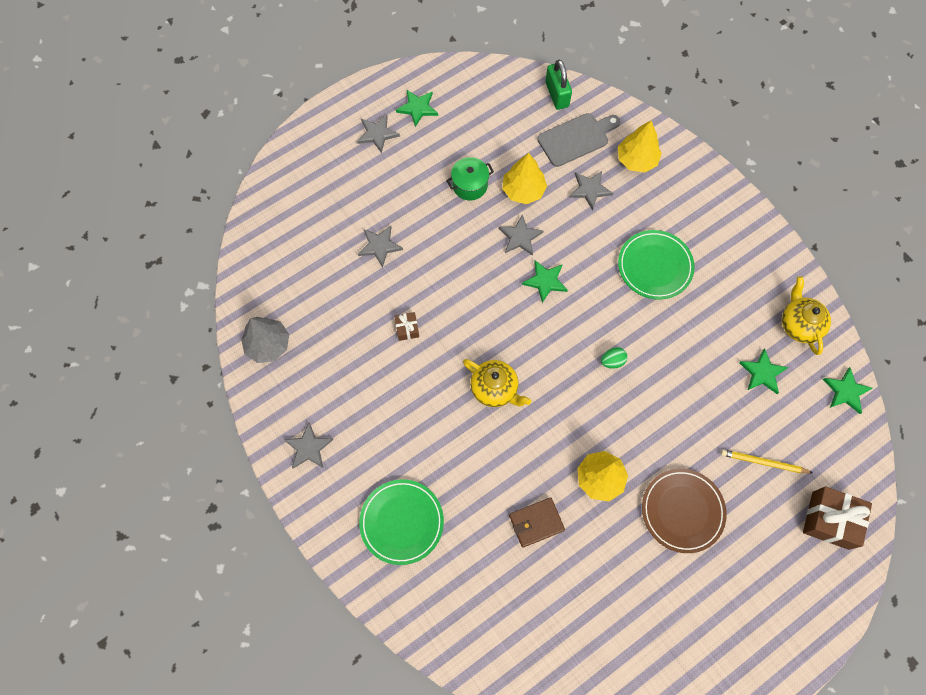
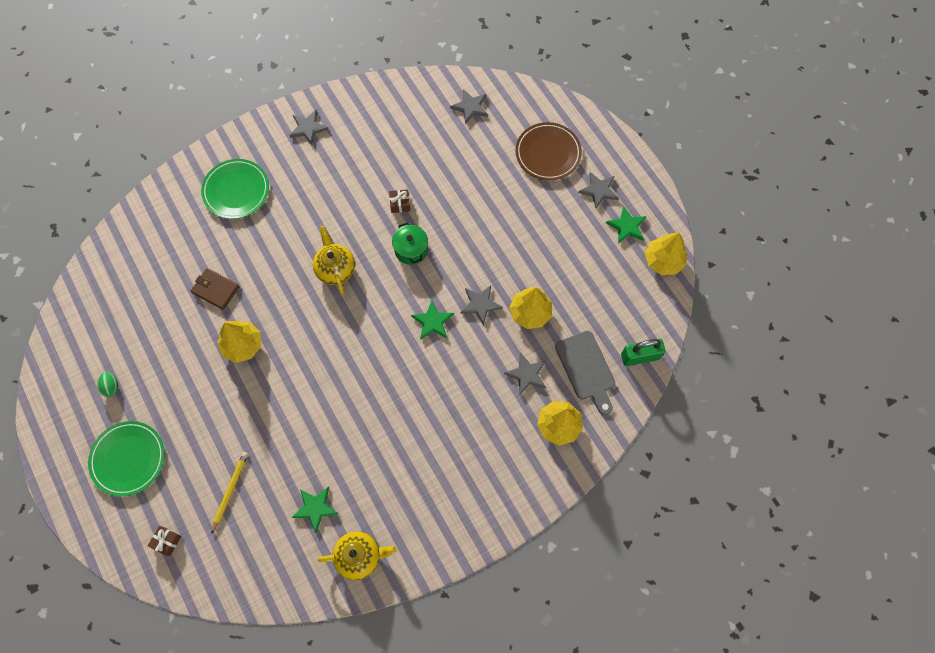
camera: 95 degrees right, 0 degrees up
grey tree [241,317,289,363] -> none
grey star [358,226,403,268] -> grey star moved to [450,89,488,124]
green pot [446,157,494,201] -> green pot moved to [392,222,428,265]
yellow teapot [463,359,531,407] -> yellow teapot turned 120 degrees clockwise [313,226,355,294]
brown wallet [509,497,565,548] -> brown wallet turned 45 degrees counterclockwise [191,268,239,310]
green egg [601,347,627,369] -> green egg moved to [97,372,118,397]
green plate [618,230,695,300] -> green plate moved to [88,421,165,496]
brown plate [642,469,727,553] -> brown plate moved to [516,122,582,181]
brown gift [803,486,872,550] -> brown gift [148,526,182,556], size x0.50
green star [823,367,873,414] -> none
none -> yellow tree [644,233,687,275]

